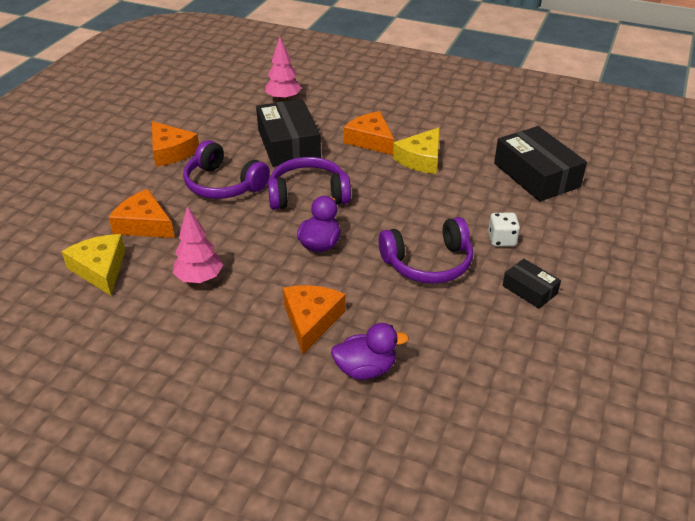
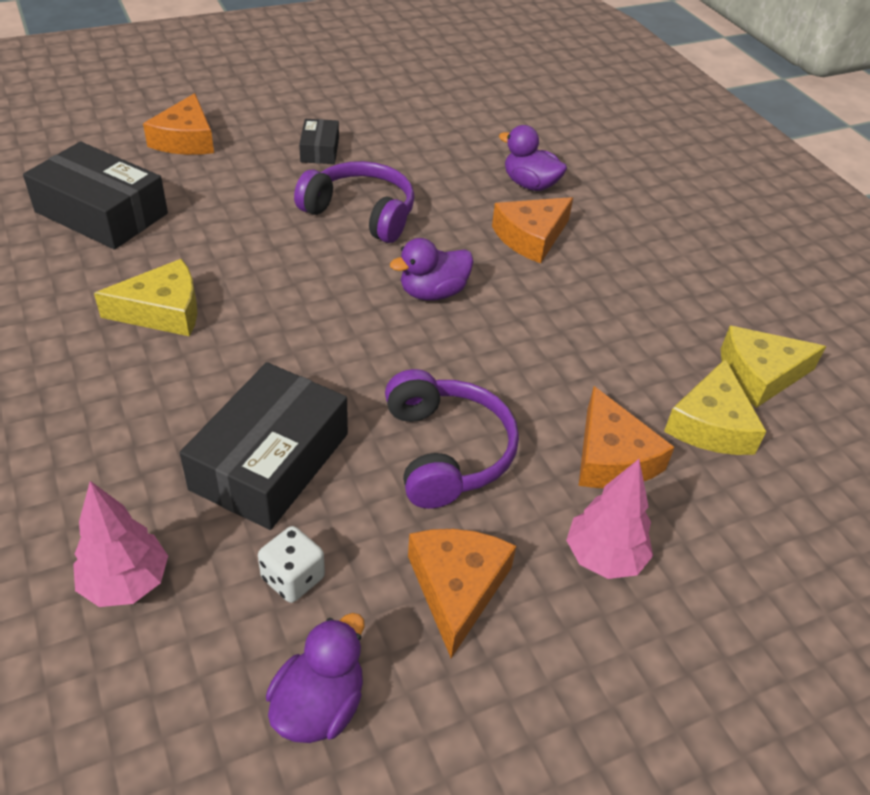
camera: 140 degrees left, 5 degrees up
pink tree [173,206,223,283] -> pink tree moved to [566,459,653,579]
purple headphones [268,157,351,210] -> none
orange cheese [344,111,395,155] -> orange cheese moved to [143,93,214,155]
white dice [488,212,520,246] -> white dice moved to [258,526,325,603]
black box [494,126,587,202] -> black box turned 75 degrees counterclockwise [23,141,168,249]
none -> purple duck [266,613,365,743]
none -> yellow cheese [721,326,826,408]

